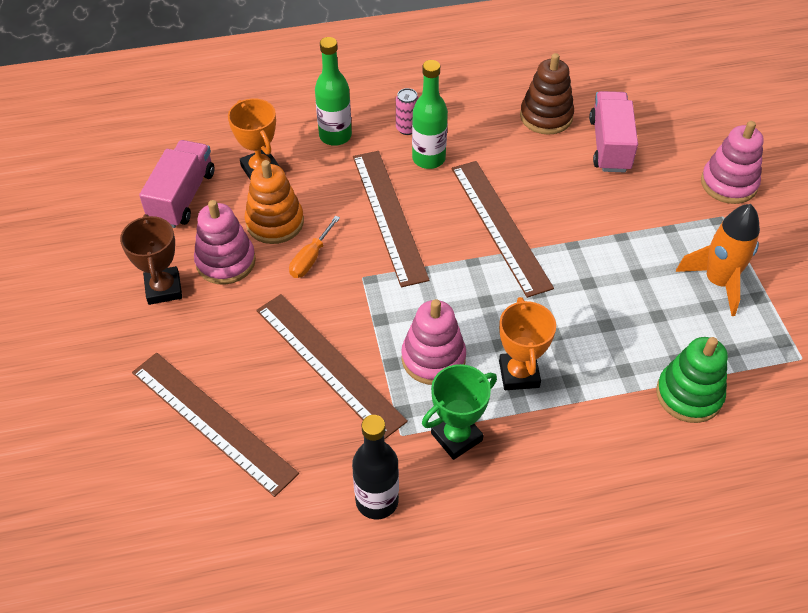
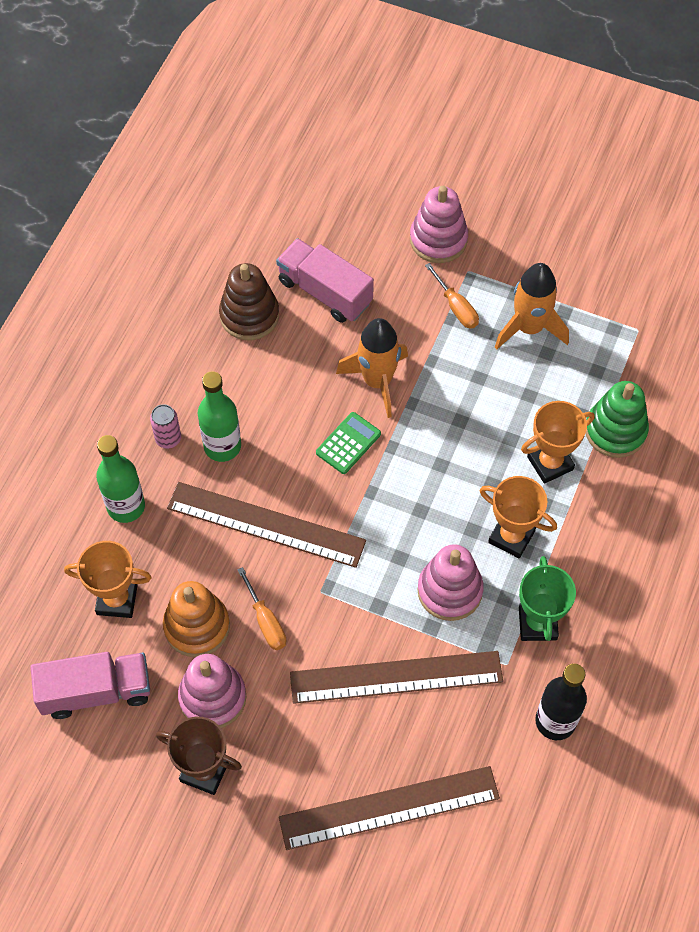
camera: 55 degrees left, 10 degrees up
pink truck [139,140,215,228] -> pink truck turned 120 degrees clockwise [30,652,150,719]
brown ruler [452,161,554,298] -> green calculator [316,412,381,474]
none -> orange rocket [336,318,408,418]
none -> orange screwdriver [425,263,479,329]
none -> orange trophy [521,401,595,484]

